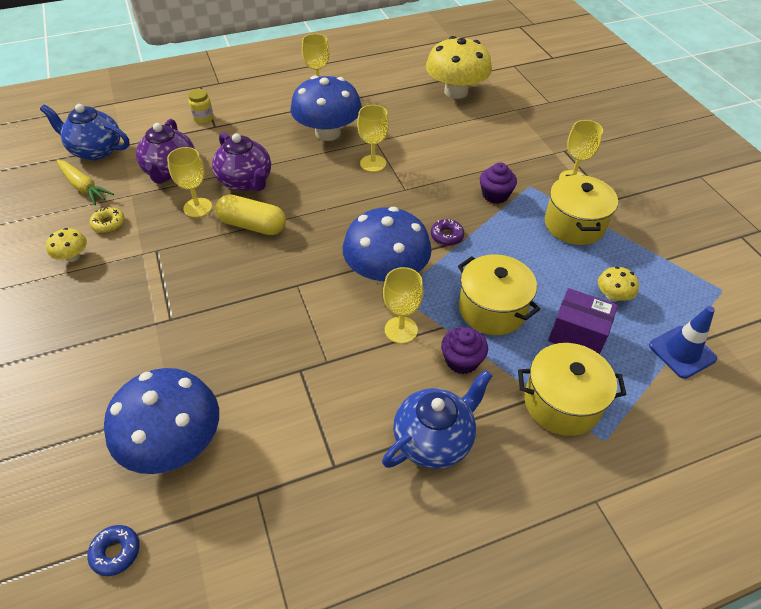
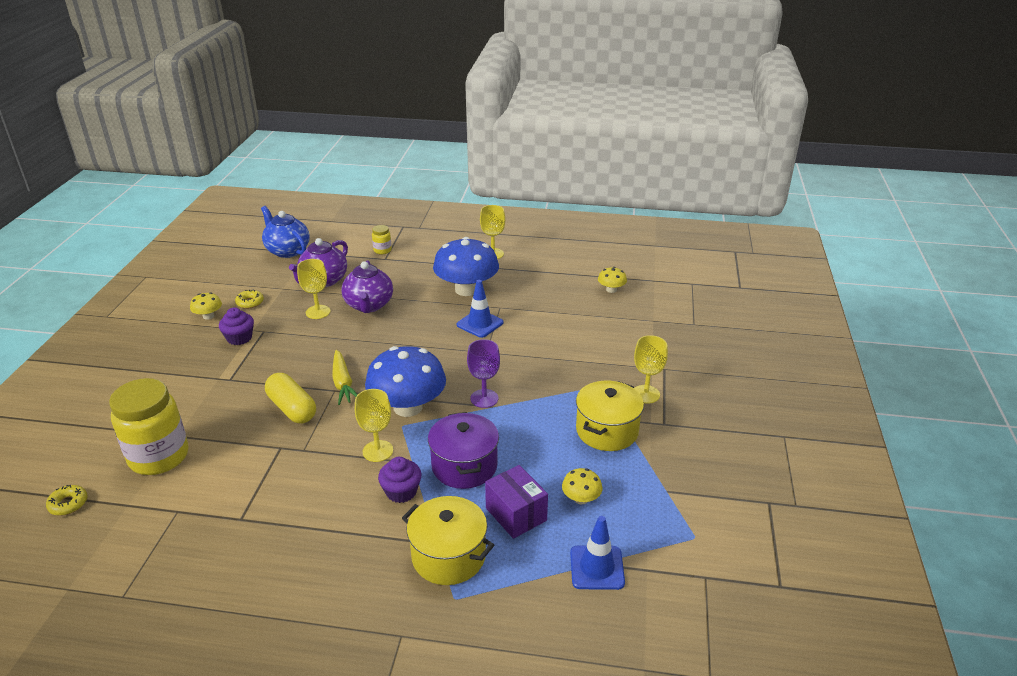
camera: 30 degrees right, 15 degrees down
yellow carrot [57,160,114,205] -> yellow carrot moved to [332,350,357,405]
blue donut [87,525,140,576] -> yellow donut [46,485,87,516]
blue mushroom [104,368,219,474] -> yellow jar [109,378,188,475]
yellow capsule [215,194,286,235] -> yellow capsule moved to [265,373,316,423]
yellow goblet [357,105,389,172] -> blue traffic cone [457,280,504,338]
blue teapot [382,370,492,469] -> none
yellow mushroom [426,36,492,99] -> yellow mushroom [598,267,627,293], size x0.45
purple donut [431,219,464,245] -> purple goblet [467,339,500,408]
yellow pot [458,254,540,335] -> purple pot [428,412,499,489]
purple cupcake [480,163,517,204] -> purple cupcake moved to [219,307,254,345]

